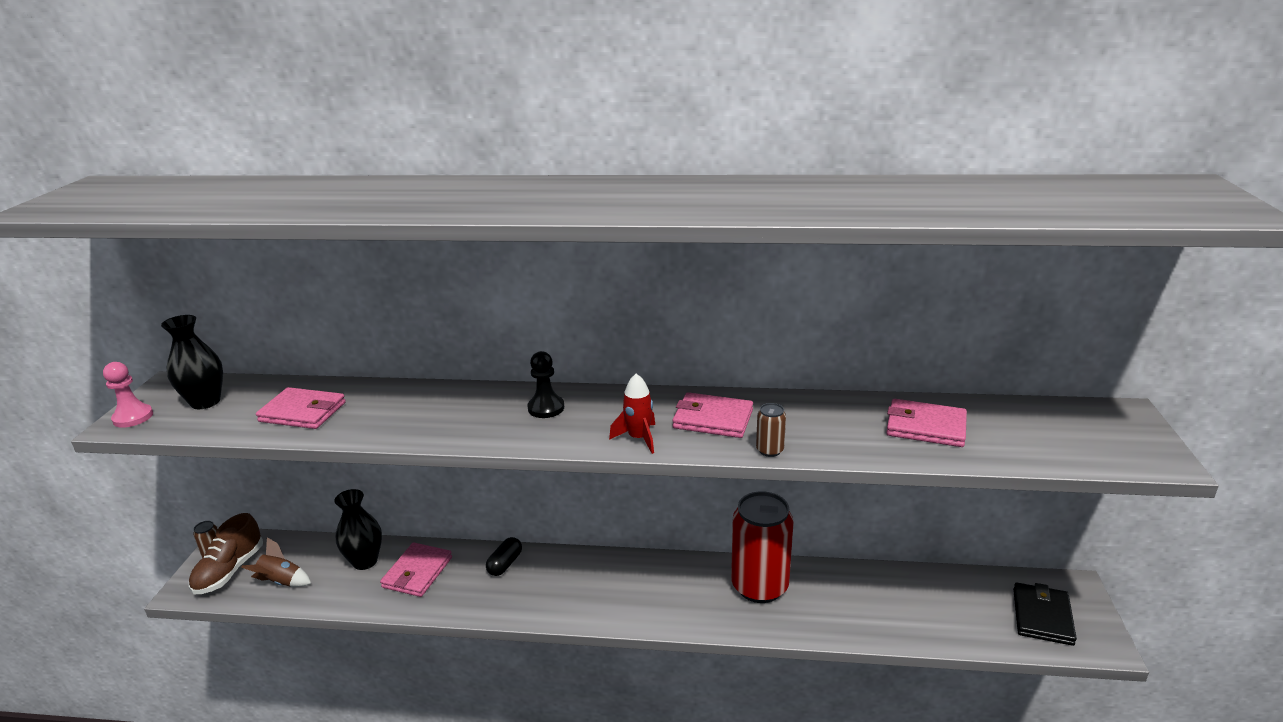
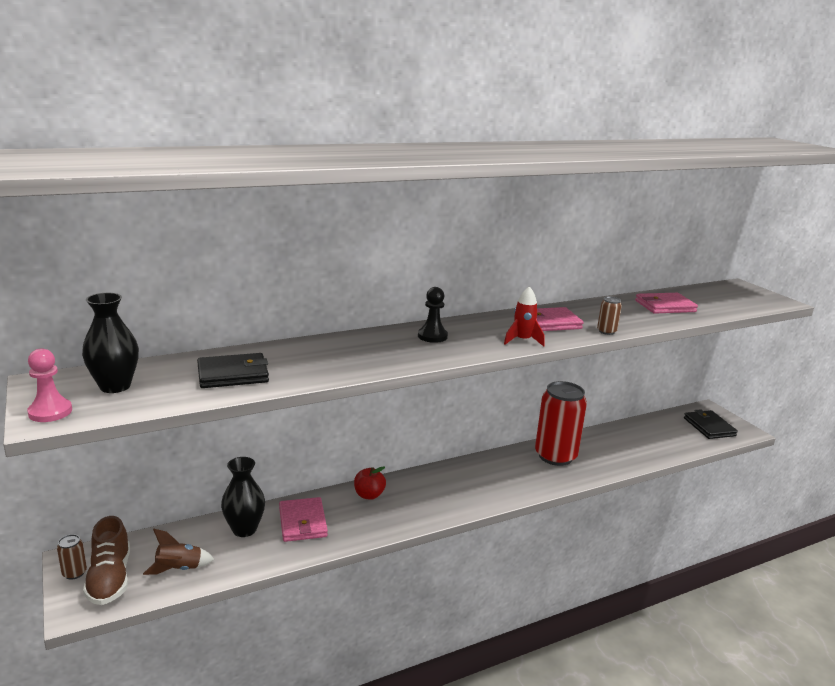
camera: 35 degrees left, 5 degrees down
pink wallet [256,387,346,429] -> black wallet [197,353,269,388]
black capsule [486,537,522,576] -> red apple [354,466,386,500]

